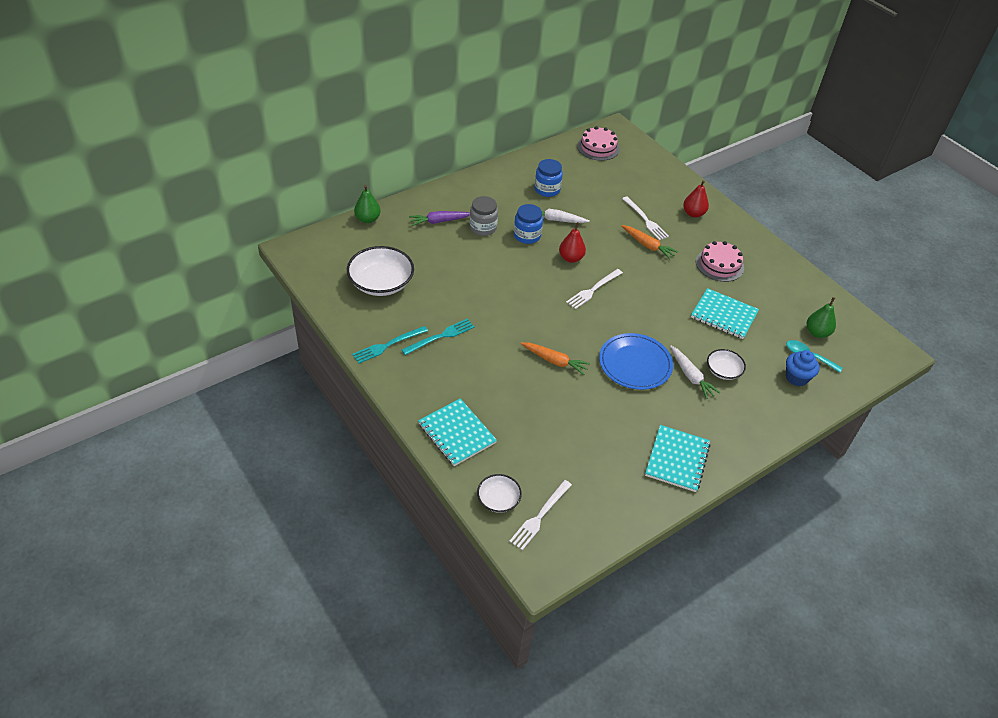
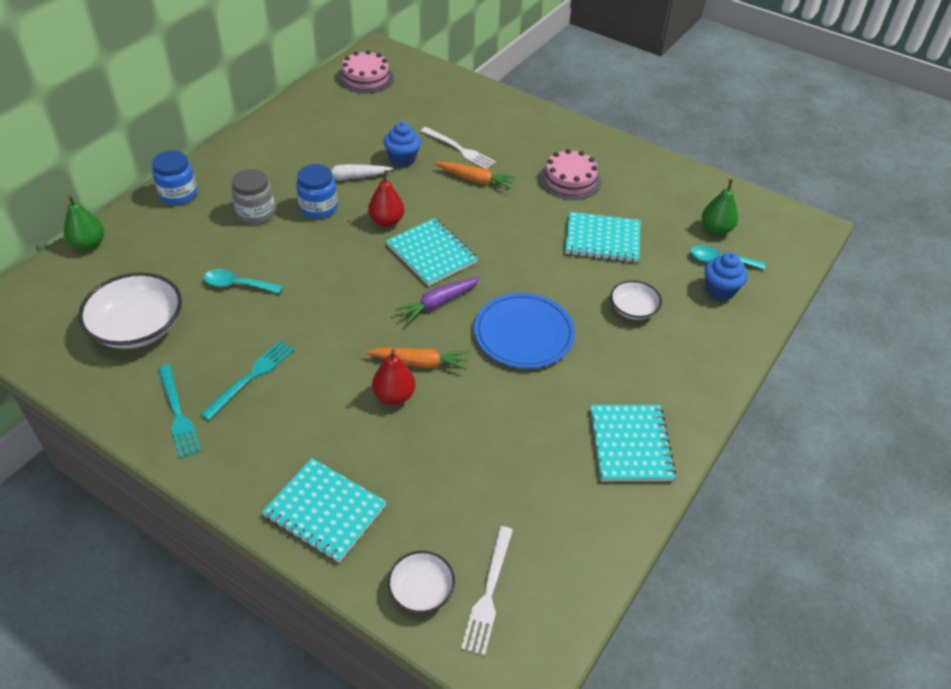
camera: 20 degrees left, 0 degrees up
turquoise fork [352,326,428,364] -> turquoise fork turned 60 degrees counterclockwise [158,364,201,459]
purple carrot [409,211,470,226] -> purple carrot moved to [395,277,480,324]
blue jar [535,159,563,197] -> blue jar moved to [152,150,197,205]
white fork [566,269,623,309] -> turquoise notebook [386,218,478,286]
white carrot [670,345,720,399] -> none
red pear [683,180,709,218] -> red pear moved to [372,349,416,405]
none -> turquoise spoon [204,269,282,293]
none -> blue cupcake [384,122,421,167]

